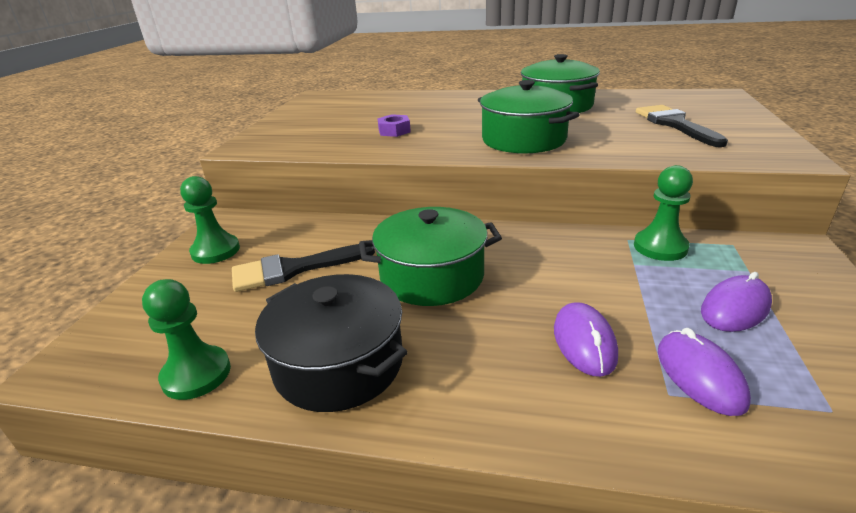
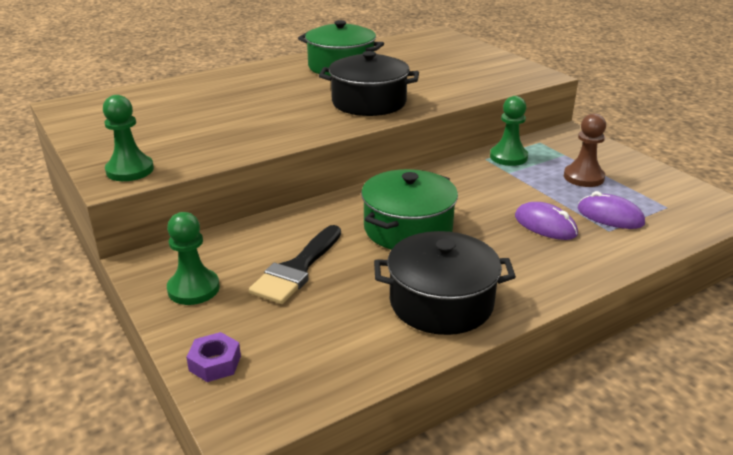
camera: 45 degrees left, 0 degrees up
green pawn [142,279,231,400] -> green pawn moved to [103,95,154,181]
purple nut [377,114,411,137] -> purple nut moved to [186,332,241,382]
green pot [478,80,580,154] -> black pot [319,51,419,116]
black brush [636,105,728,147] -> none
purple mouse [701,272,772,332] -> brown pawn [564,113,606,187]

